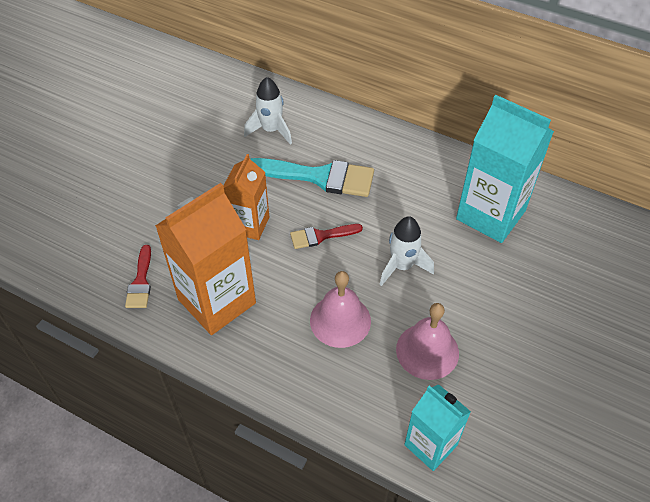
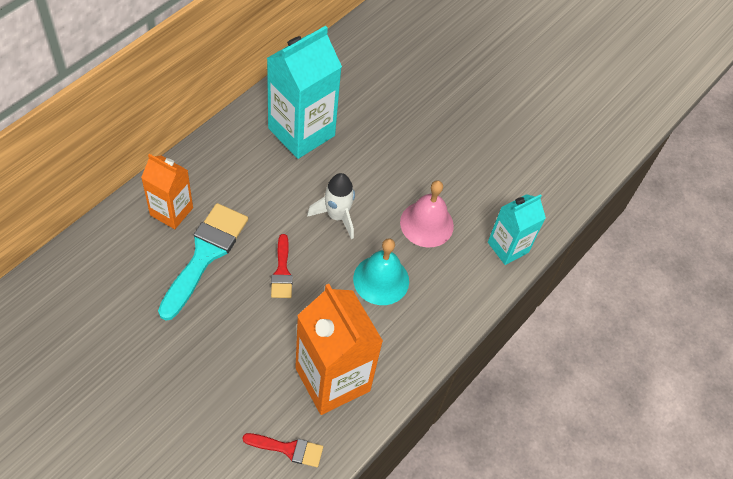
camera: 85 degrees left, 5 degrees up
orange carton [223,154,269,240] -> orange carton moved to [141,154,193,229]
white rocket [244,77,292,145] -> none
pink bell [310,271,371,348] -> turquoise bell [353,238,409,305]

